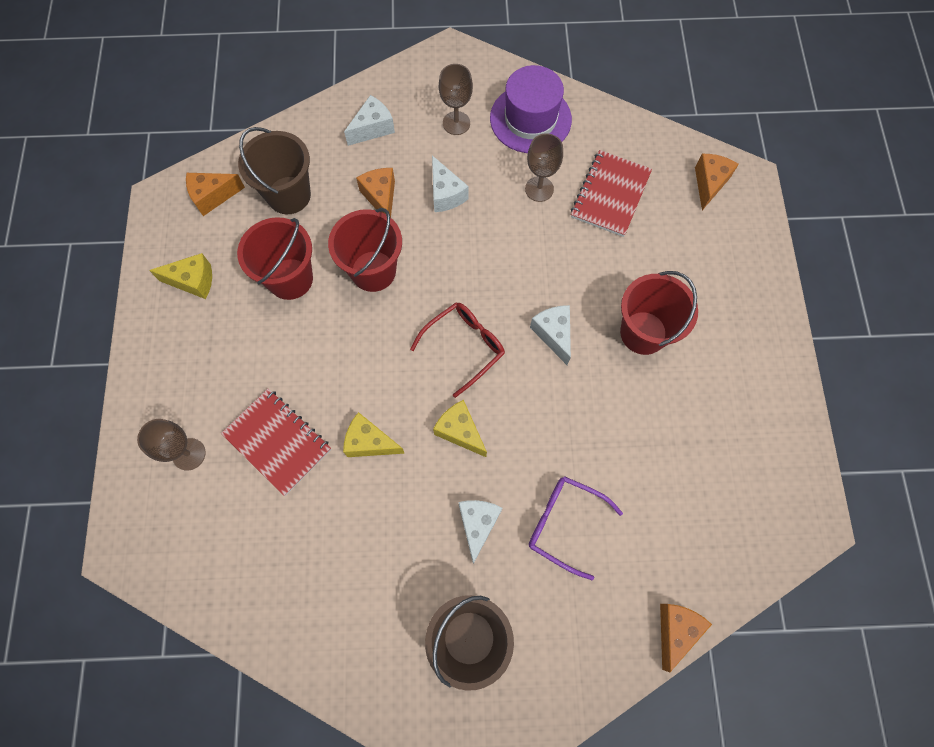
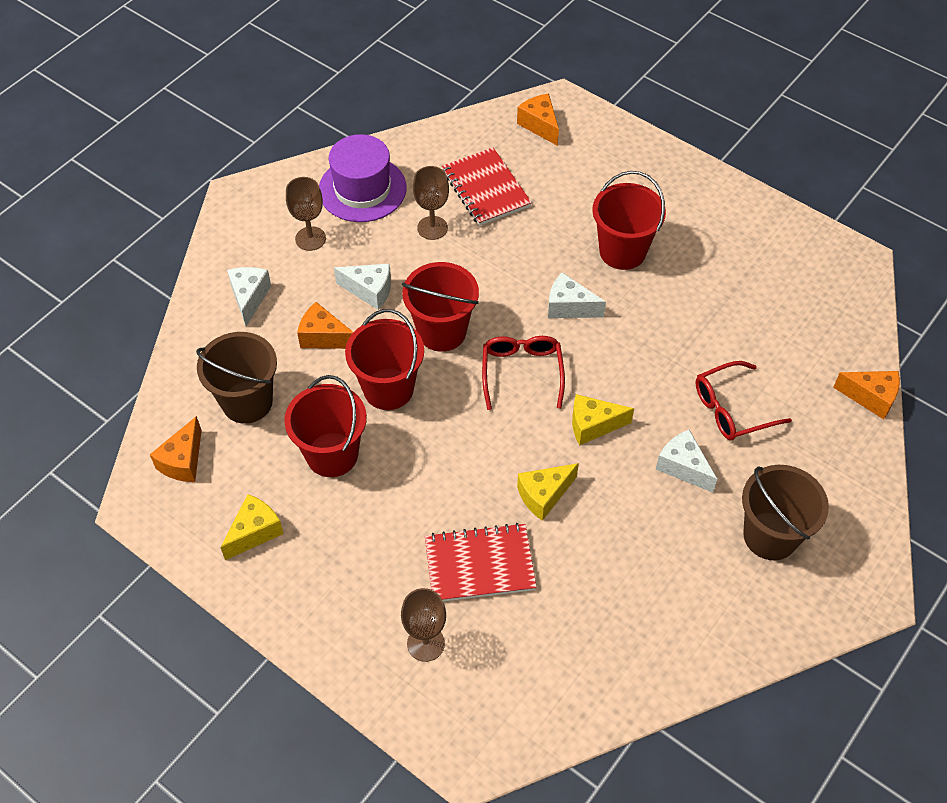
camera: 50 degrees left, 15 degrees down
purple glasses [529,476,623,580] -> red glasses [696,361,792,440]
orange cheese [660,604,712,672] -> orange cheese turned 135 degrees clockwise [833,371,900,419]
none -> red bucket [402,262,479,352]

